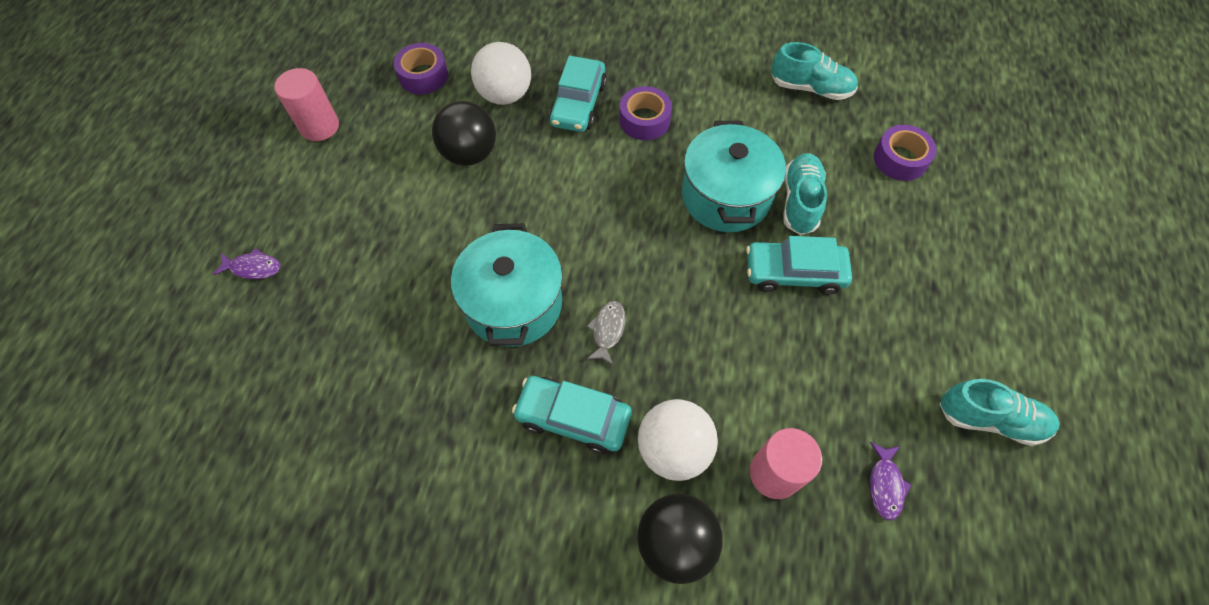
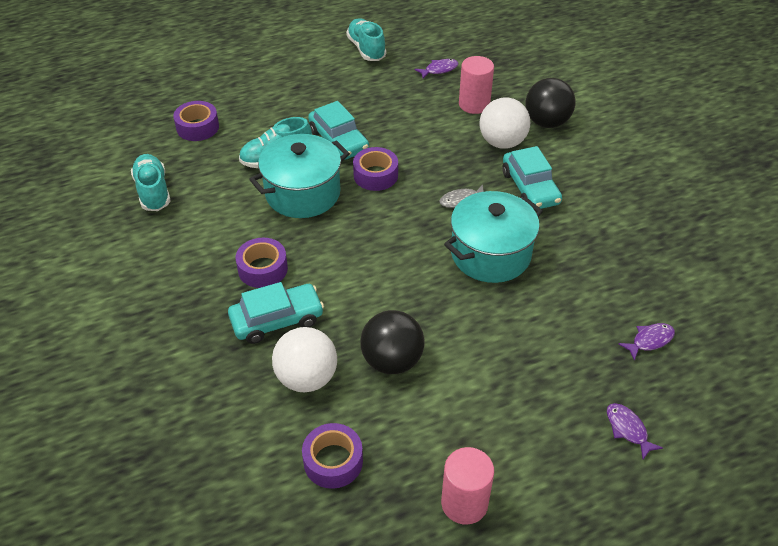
camera: 125 degrees left, 15 degrees down
none -> purple tape [353,147,398,191]
none -> purple fish [619,323,675,361]

